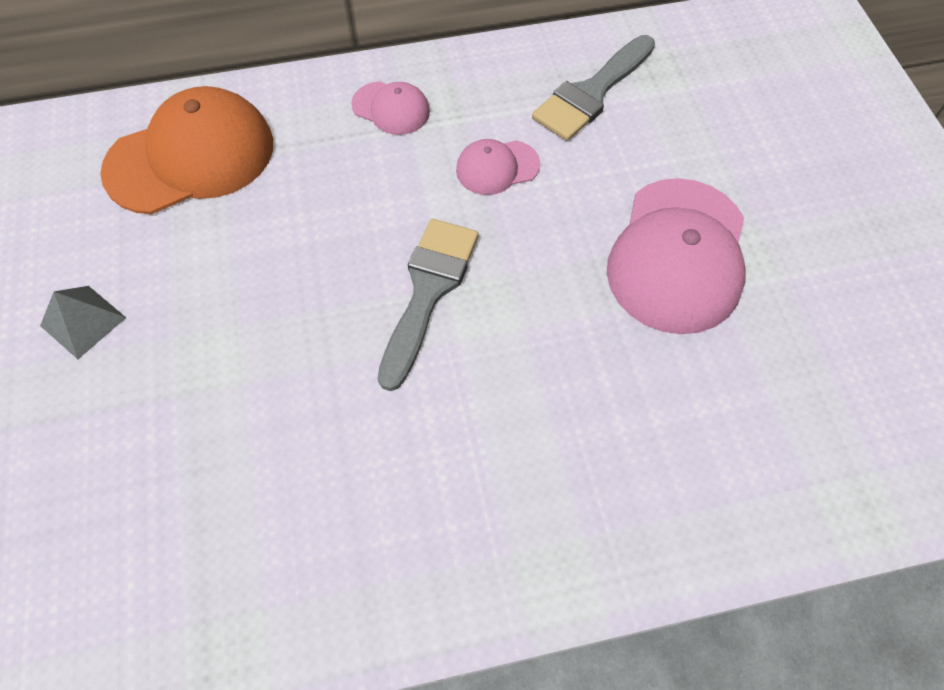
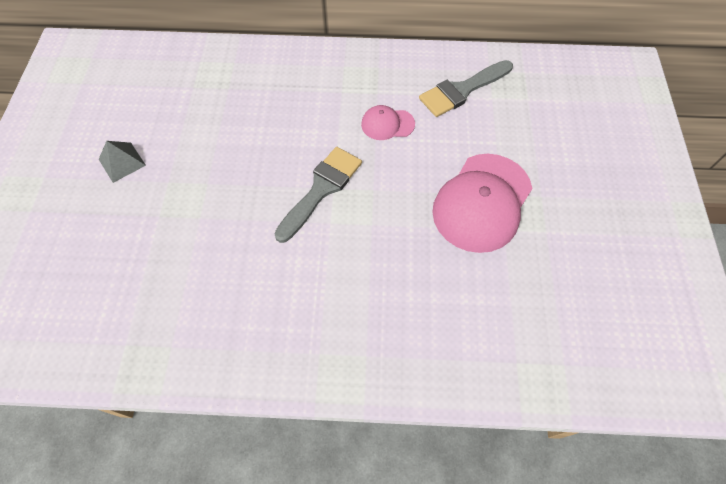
camera: 15 degrees right, 0 degrees up
orange cap [100,86,273,215] -> none
pink cap [351,81,430,135] -> none

